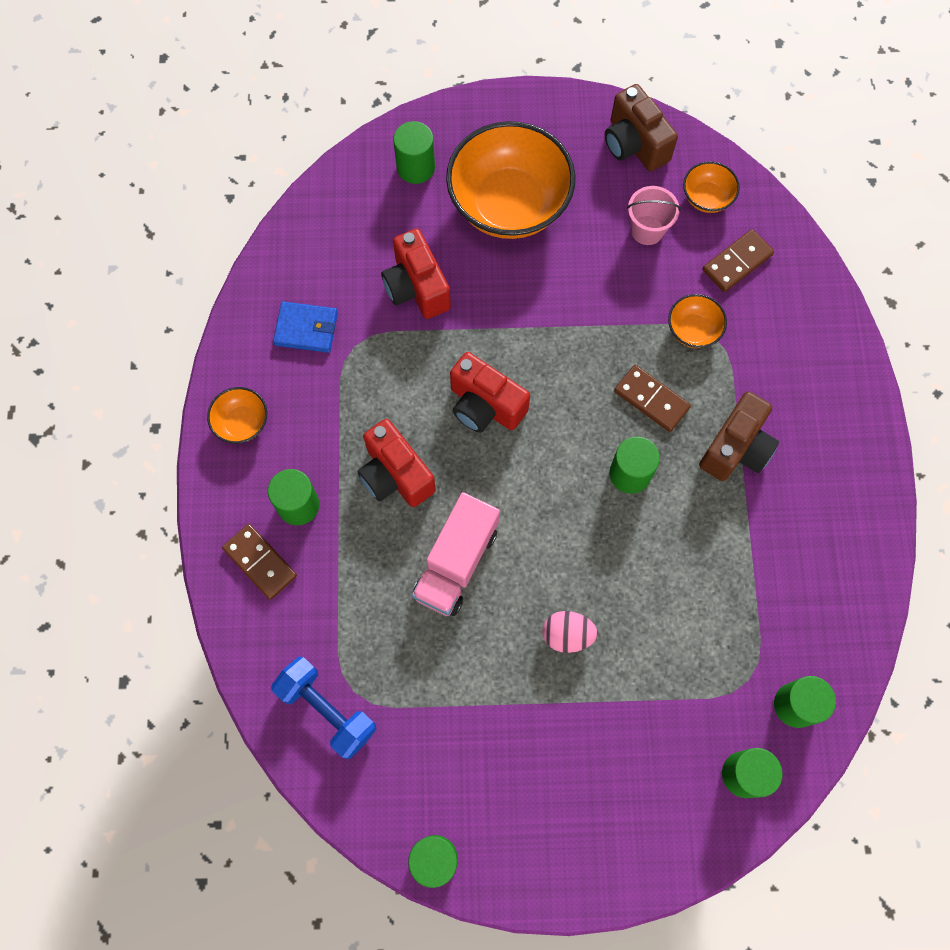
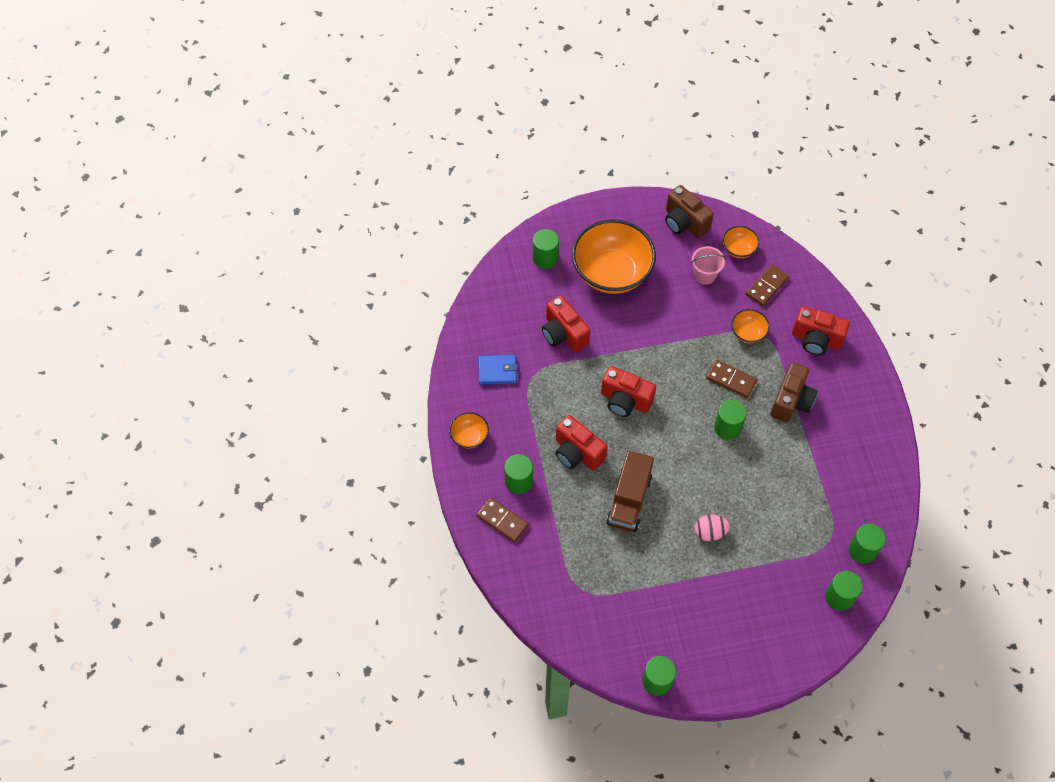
camera: 10 degrees left, 10 degrees down
blue dumbbell [271,657,377,759] -> none
pink truck [412,492,500,616] -> brown truck [606,451,654,532]
none -> red camera [792,307,850,355]

